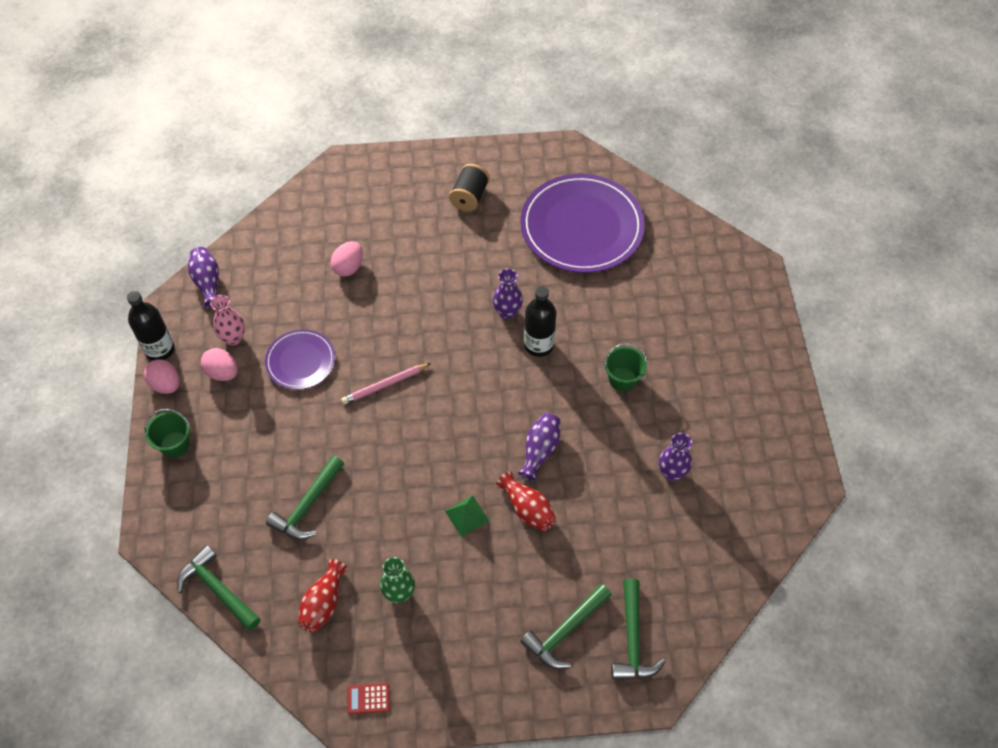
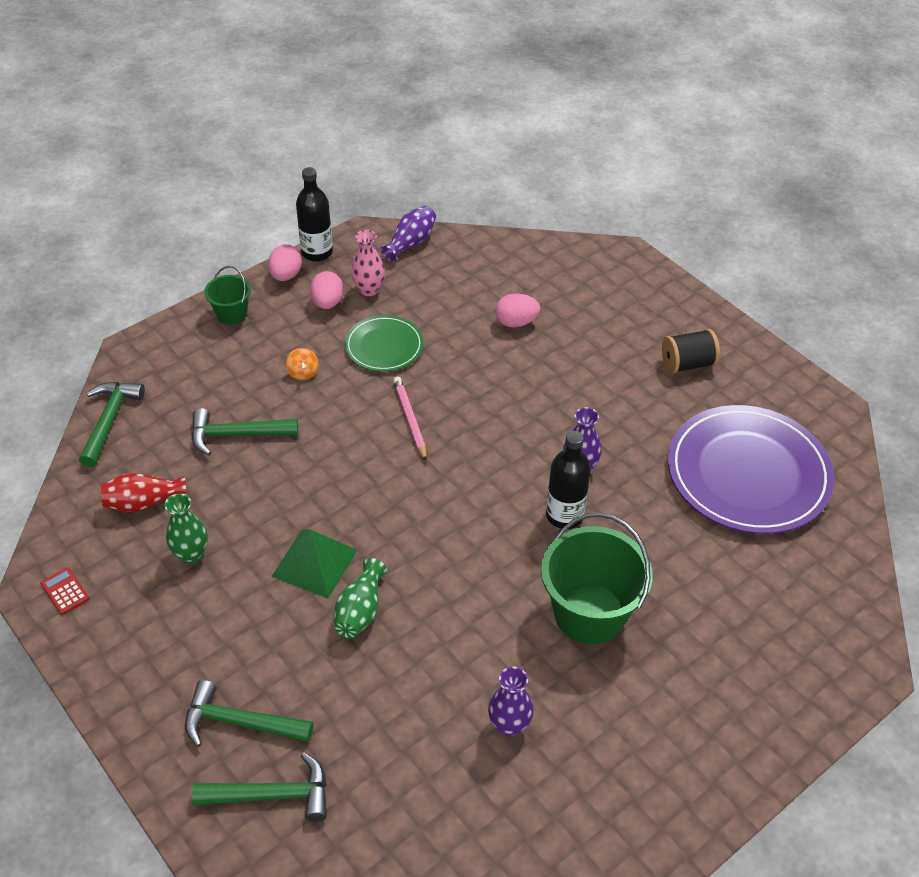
camera: 55 degrees right, 10 degrees down
purple plate [265,329,335,390] -> green plate [345,315,424,372]
pink pencil [341,363,431,405] -> pink pencil turned 45 degrees clockwise [393,376,427,461]
green pyramid [445,495,490,537] -> green pyramid [271,529,358,598], size x1.60
red vase [496,471,556,531] -> green vase [334,558,387,638]
purple vase [518,413,560,481] -> none
green bucket [604,343,647,392] -> green bucket [541,513,653,644], size x1.91
green hammer [611,578,665,679] -> green hammer turned 150 degrees counterclockwise [192,752,327,821]
none -> orange spinning top [286,348,318,380]

